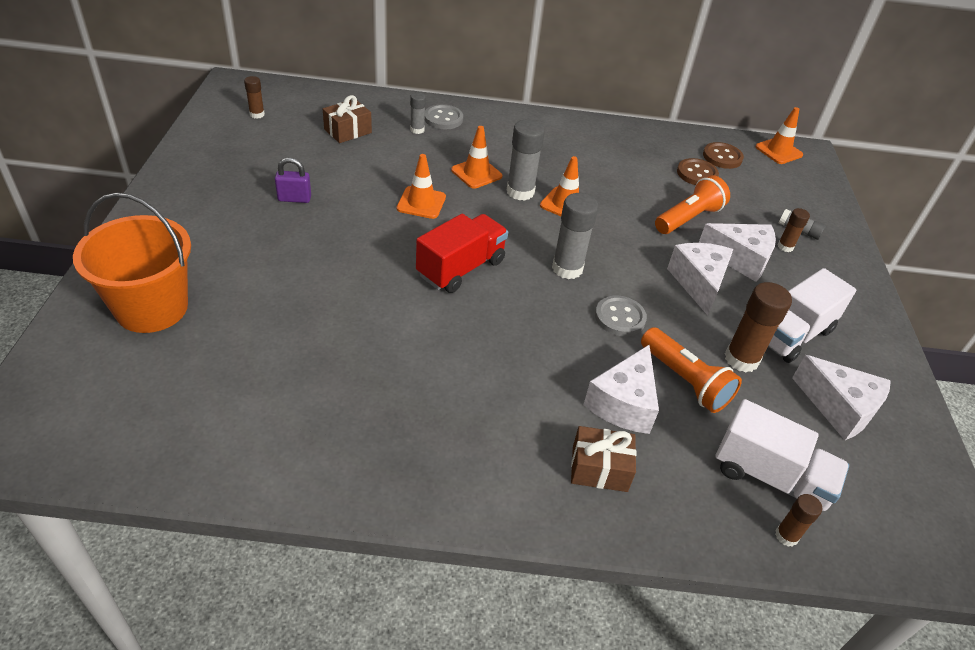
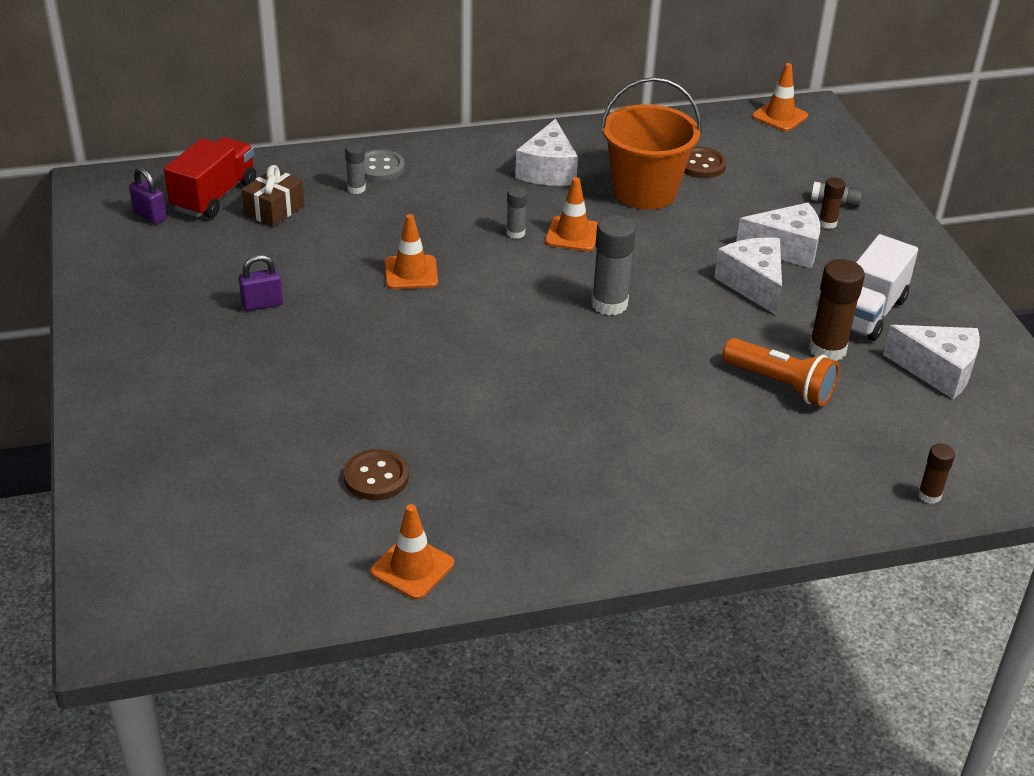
camera: 15 degrees left, 5 degrees down
orange bucket [73,193,191,333] -> orange bucket moved to [601,77,702,210]
brown glue stick [244,76,265,119] -> purple padlock [129,167,167,225]
red truck [416,214,508,293] -> red truck moved to [164,137,256,218]
orange traffic cone [451,126,503,189] -> orange traffic cone moved to [370,504,454,600]
grey glue stick [507,119,545,201] -> grey glue stick [507,186,527,239], size x0.55
brown gift [571,426,637,492] -> none
white cheese [583,345,659,434] -> white cheese moved to [515,119,578,186]
grey button [595,296,647,336] -> none
orange flashlight [655,175,730,234] -> none
brown button [703,142,744,169] -> brown button moved to [344,449,409,500]
white truck [715,399,849,515] -> none

